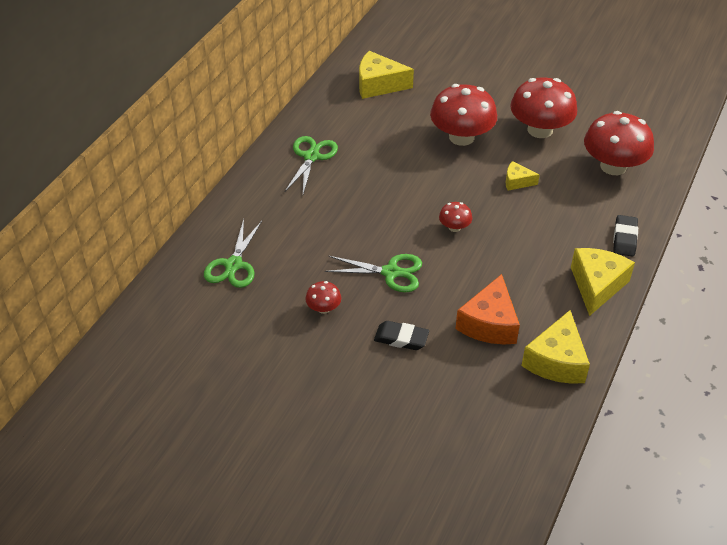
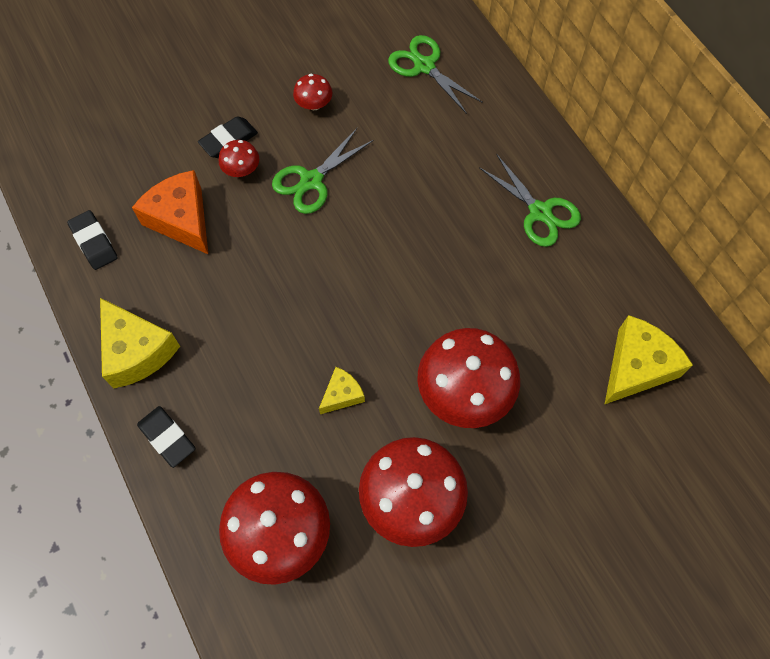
camera: 125 degrees right, 20 degrees up
red mushroom [439,202,472,232] -> red mushroom moved to [219,140,259,177]
yellow cheese [521,310,590,384] -> black eraser [67,210,118,270]

